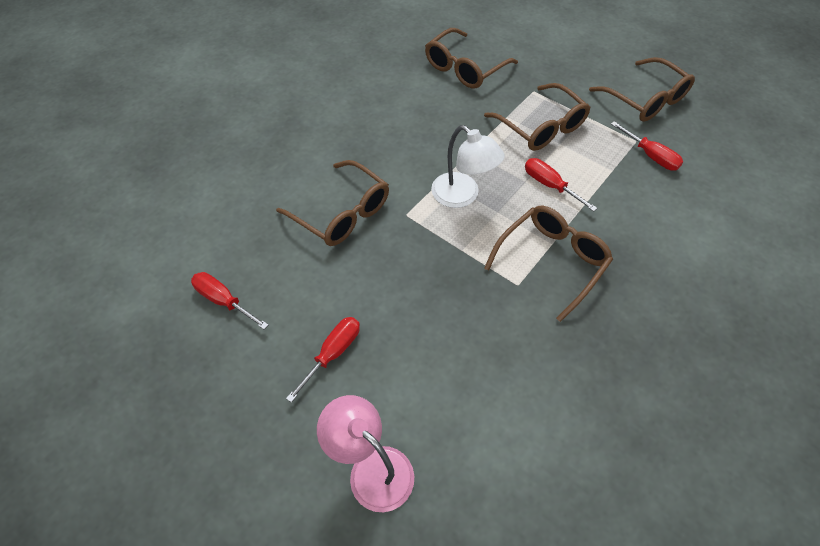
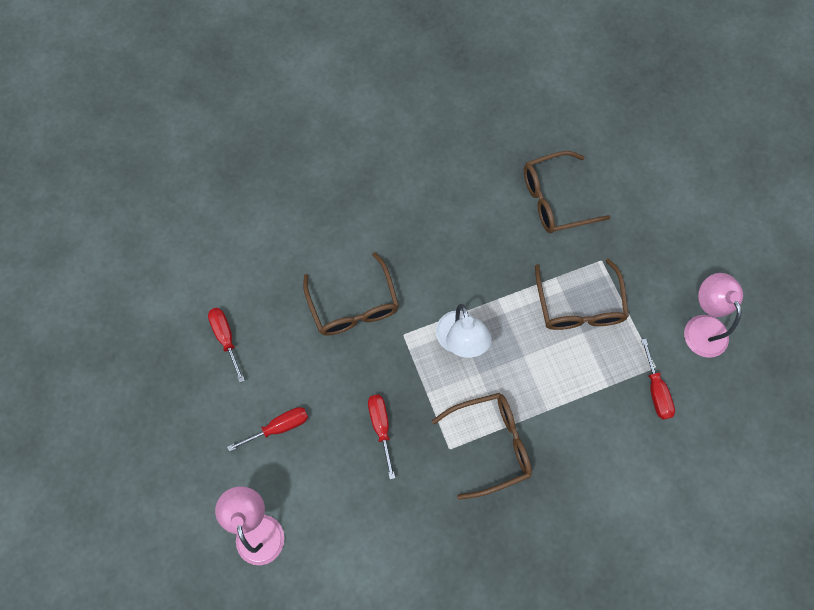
camera: 30 degrees right, 15 degrees up
red screwdriver [525,158,597,212] -> red screwdriver moved to [368,395,395,479]
brown glasses [589,57,695,122] -> pink lamp [684,273,743,358]

